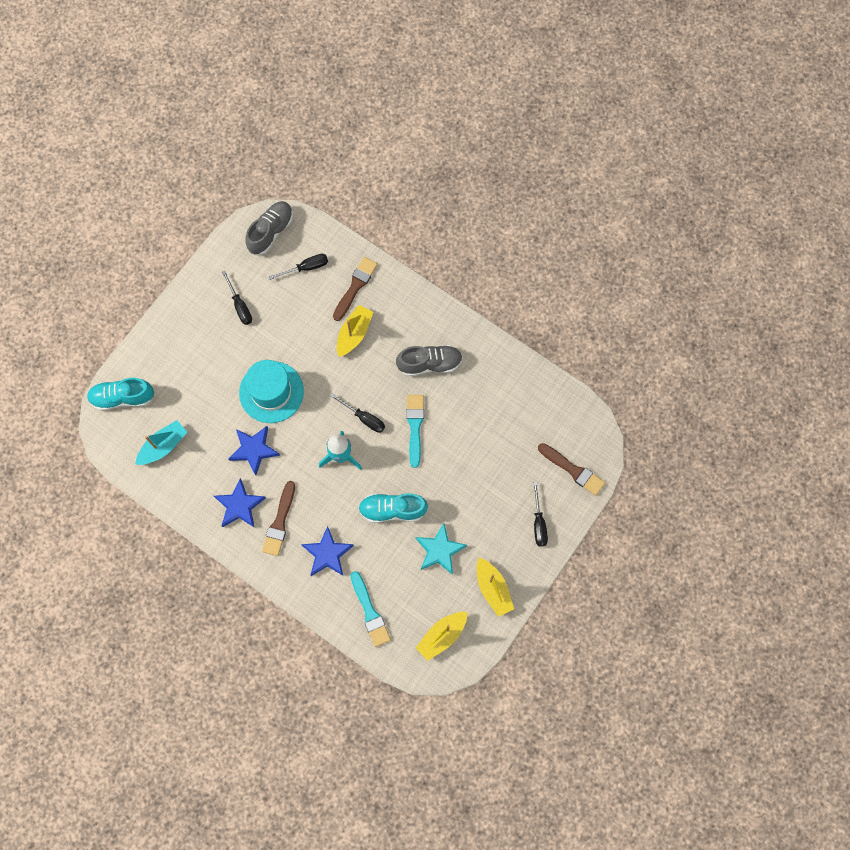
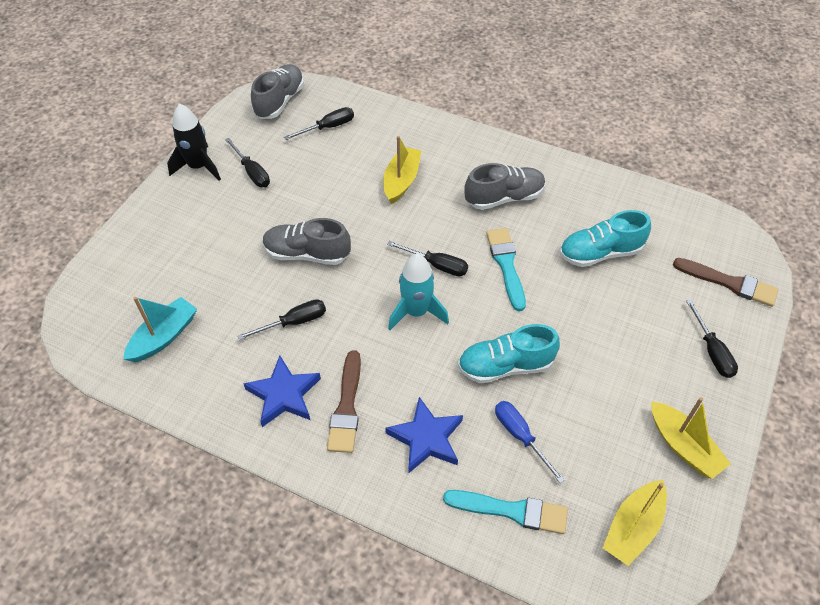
camera: 10 degrees left, 20 degrees down
turquoise shoe [87,378,154,411] -> turquoise shoe moved to [560,210,651,267]
blue star [228,426,280,475] -> black screwdriver [238,299,326,340]
turquoise hat [239,360,304,423] -> grey shoe [263,218,351,265]
brown brush [333,257,378,321] -> none
turquoise brush [350,571,391,647] -> turquoise brush turned 45 degrees counterclockwise [443,490,568,534]
turquoise star [415,523,467,575] -> none
none -> black rocket [167,104,221,181]
none -> blue screwdriver [495,401,565,483]

